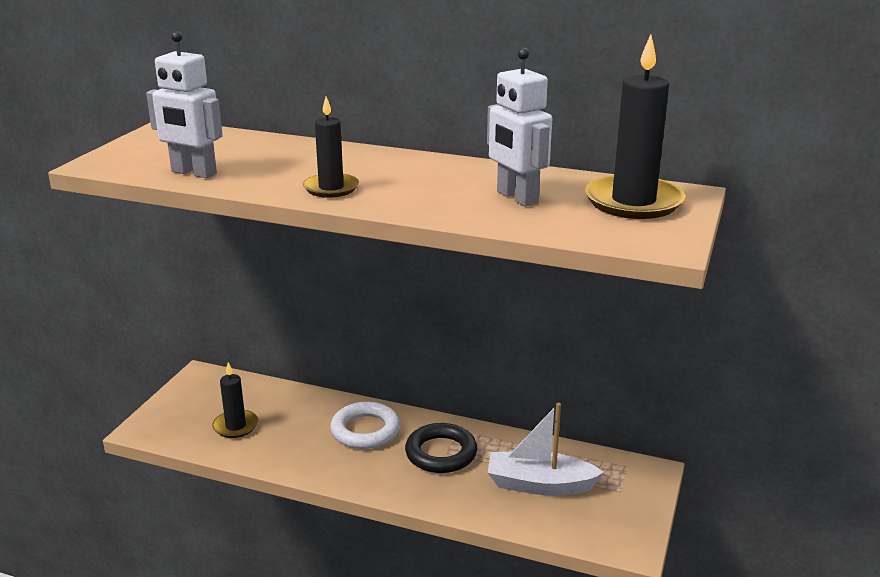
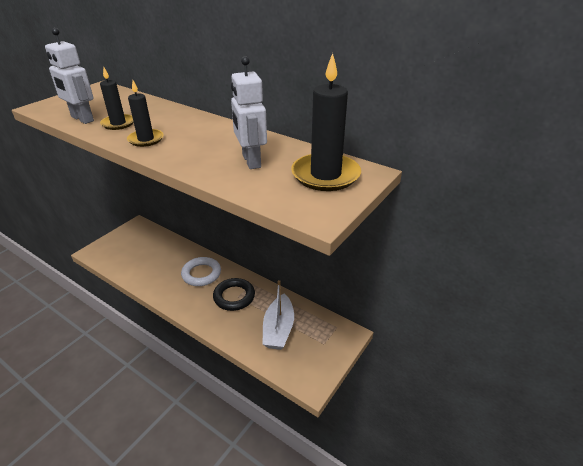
camera: 15 degrees right, 10 degrees up
black candle [212,362,258,438] -> black candle moved to [100,67,133,130]
white boat [488,403,604,496] -> white boat turned 105 degrees counterclockwise [262,280,294,350]

